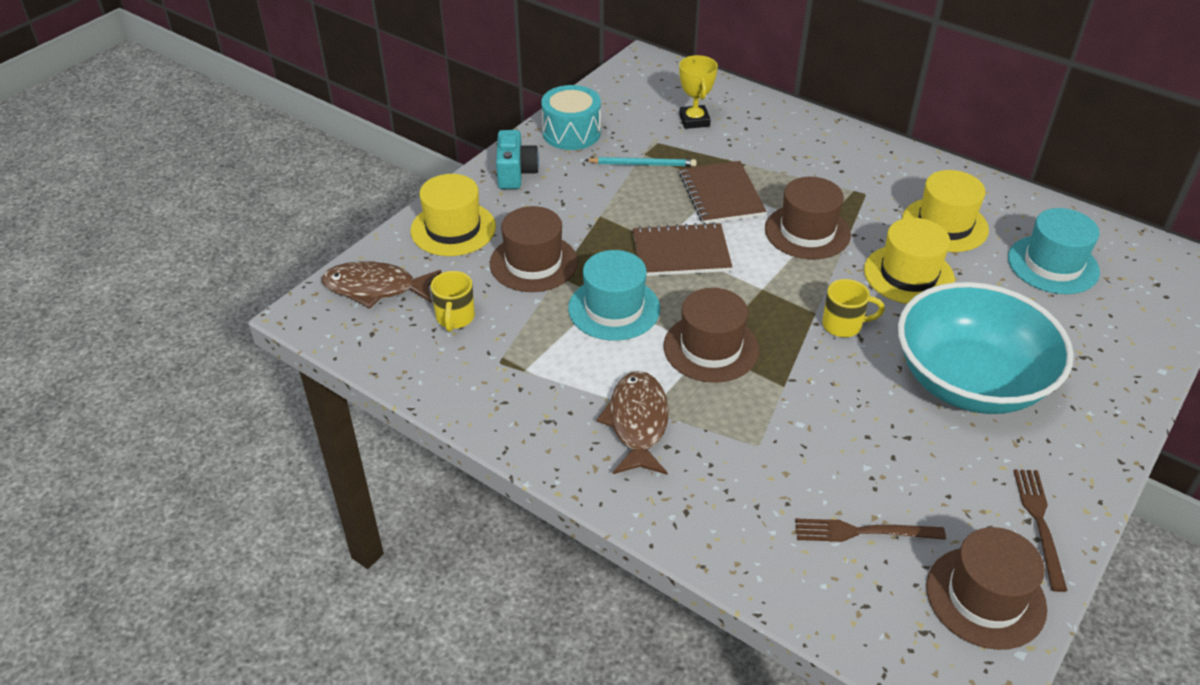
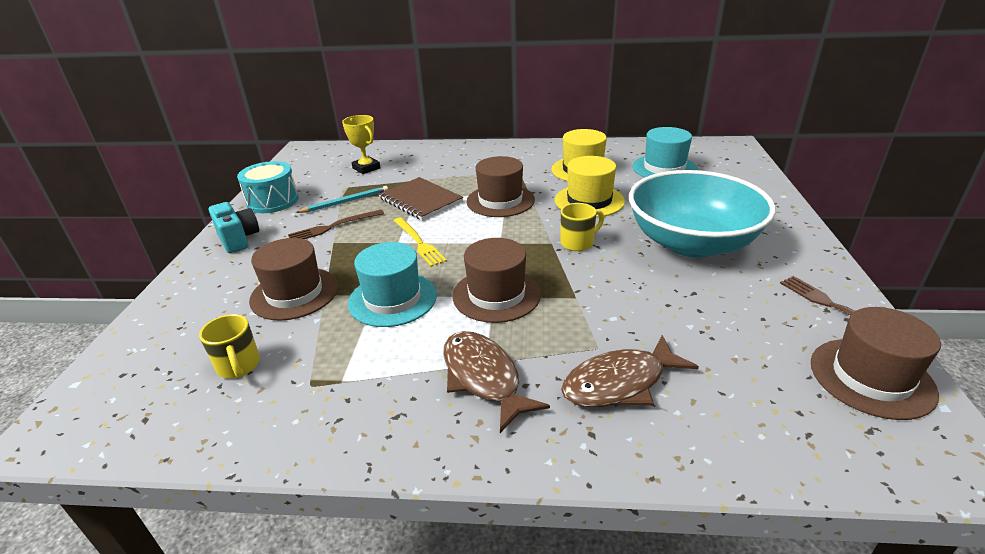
camera: 30 degrees left, 10 degrees down
brown fish [322,261,441,308] -> brown fish moved to [561,335,699,407]
yellow hat [410,174,496,256] -> none
brown notebook [633,222,732,276] -> yellow fork [393,217,447,267]
brown fork [795,518,946,542] -> brown fork moved to [288,210,384,239]

